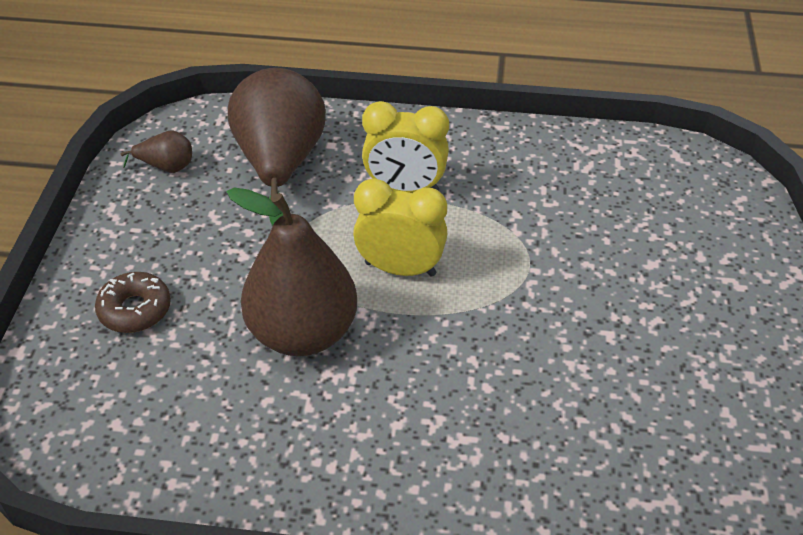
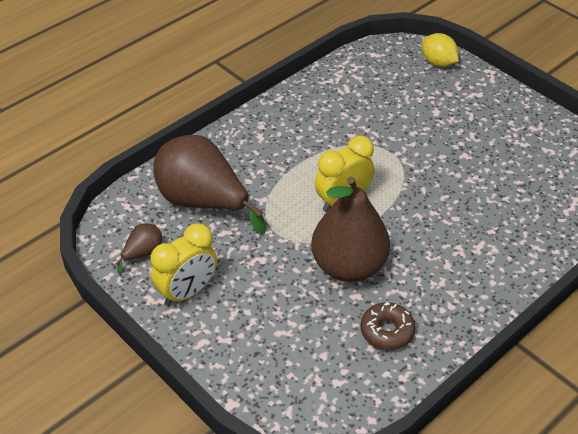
camera: 50 degrees left, 0 degrees up
brown donut [95,272,171,333] -> brown donut moved to [361,302,416,350]
yellow clock [362,101,449,193] -> yellow clock moved to [150,224,217,306]
none -> yellow lemon [422,33,459,67]

